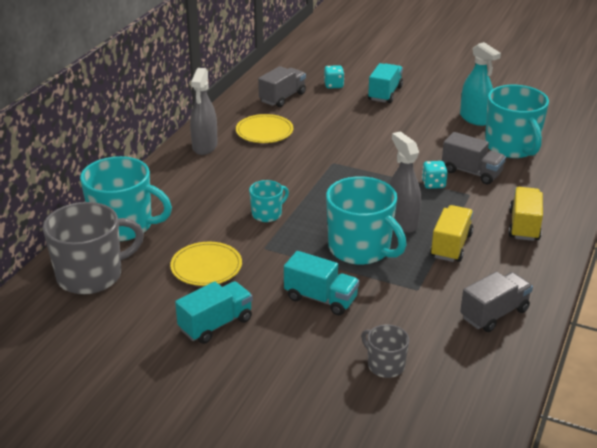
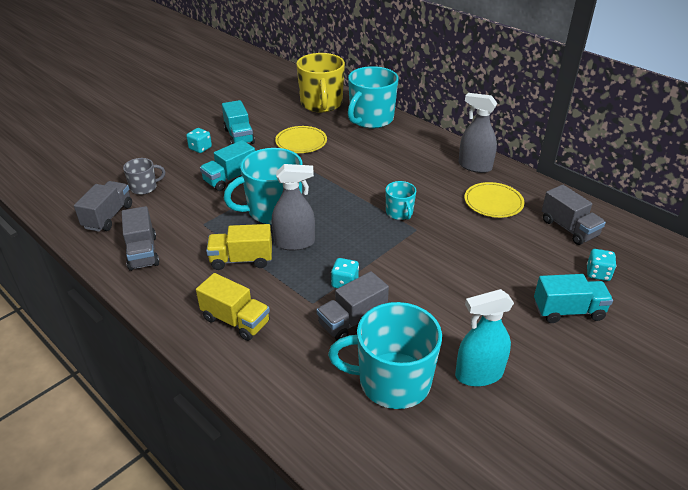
camera: 110 degrees right, 5 degrees up
grey mug [43,202,144,294] -> yellow mug [296,53,345,112]
turquoise mug [249,180,289,222] -> turquoise mug moved to [385,181,416,220]
turquoise truck [368,63,403,103] -> turquoise truck turned 45 degrees counterclockwise [534,274,613,323]
yellow truck [430,205,473,262] -> yellow truck turned 135 degrees clockwise [206,224,272,270]
none -> grey truck [74,181,132,232]
none -> turquoise dice [186,128,212,153]

